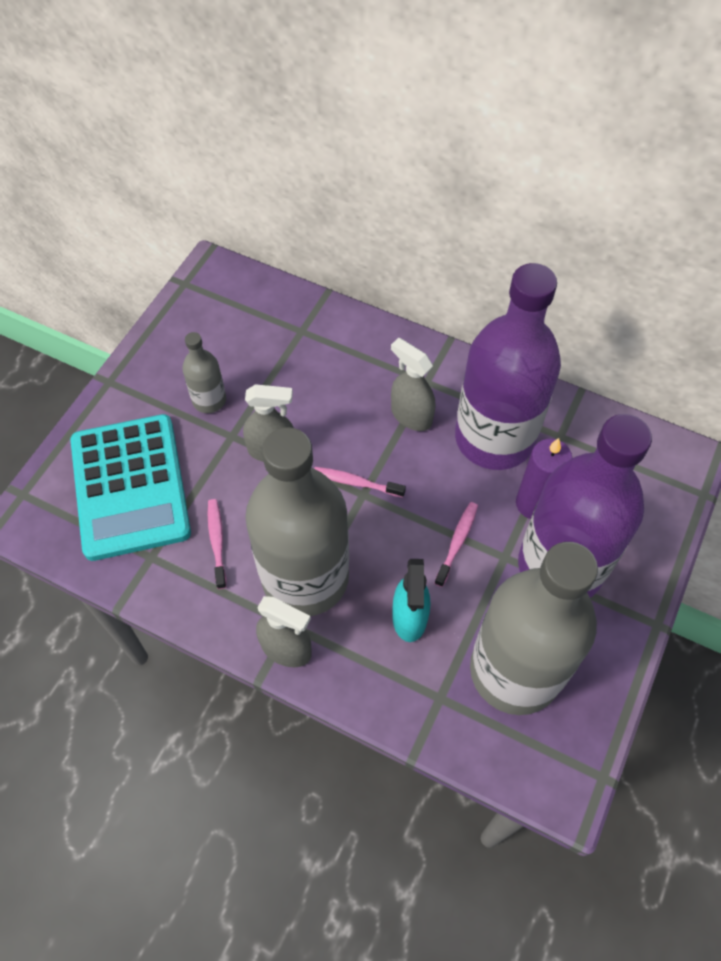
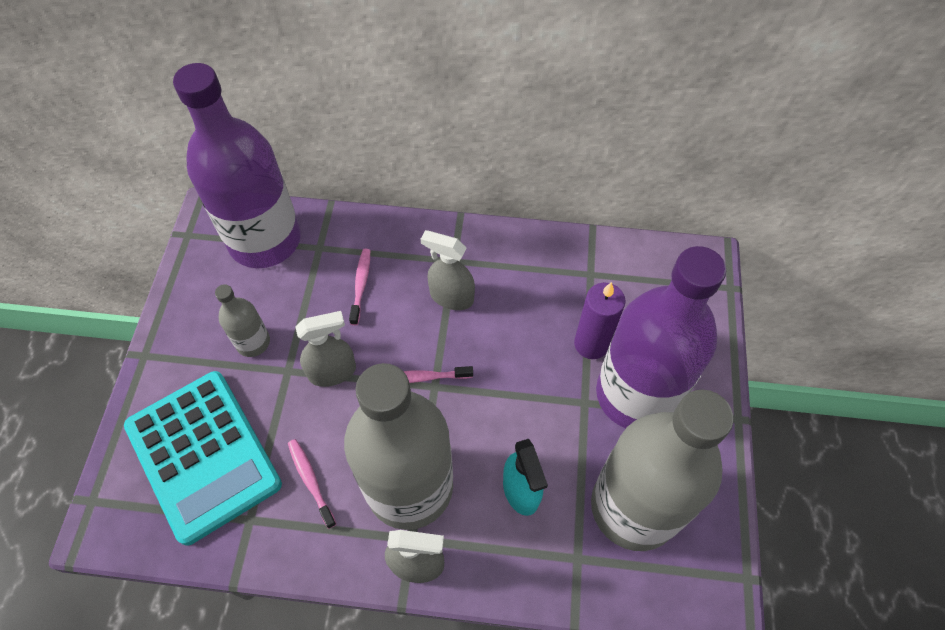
camera: 20 degrees left, 0 degrees up
pink toothbrush [434,502,478,587] -> pink toothbrush moved to [349,249,370,325]
purple bottle [455,263,561,470] -> purple bottle moved to [173,63,301,268]

